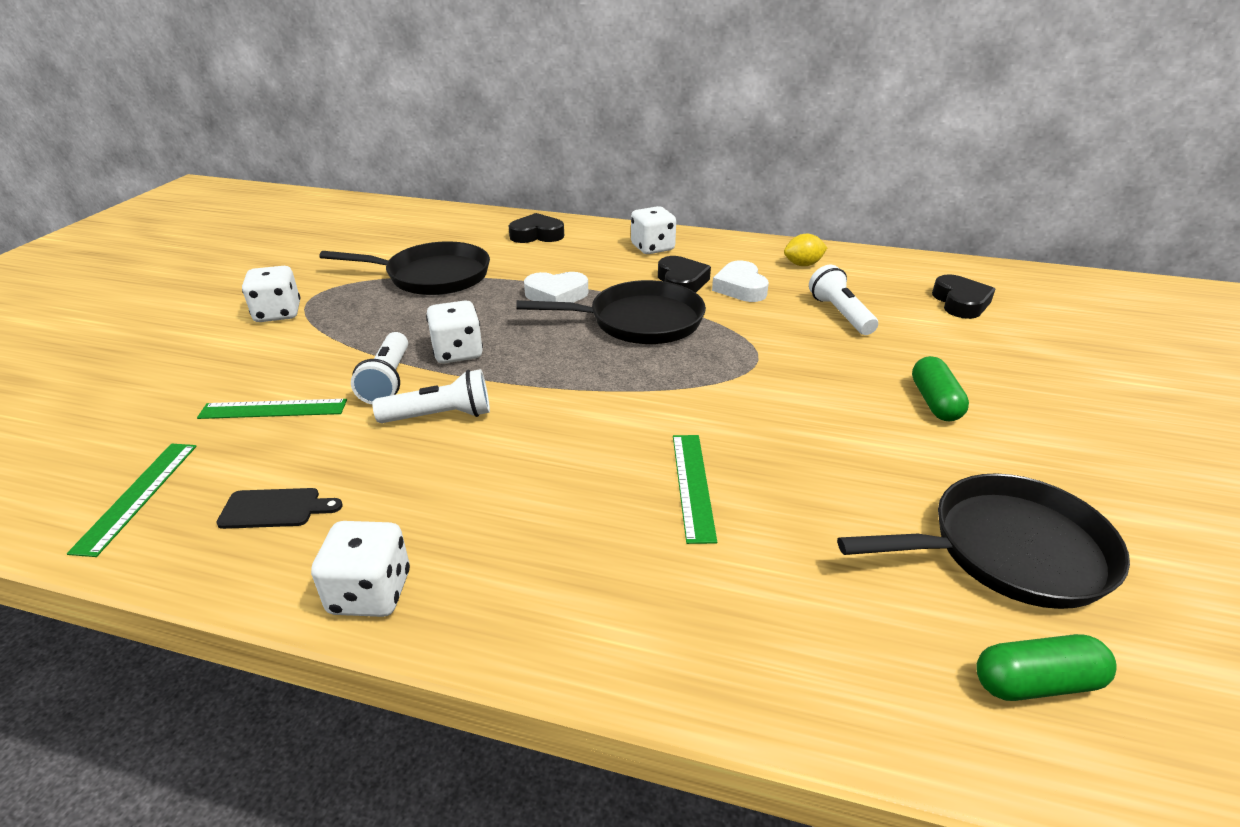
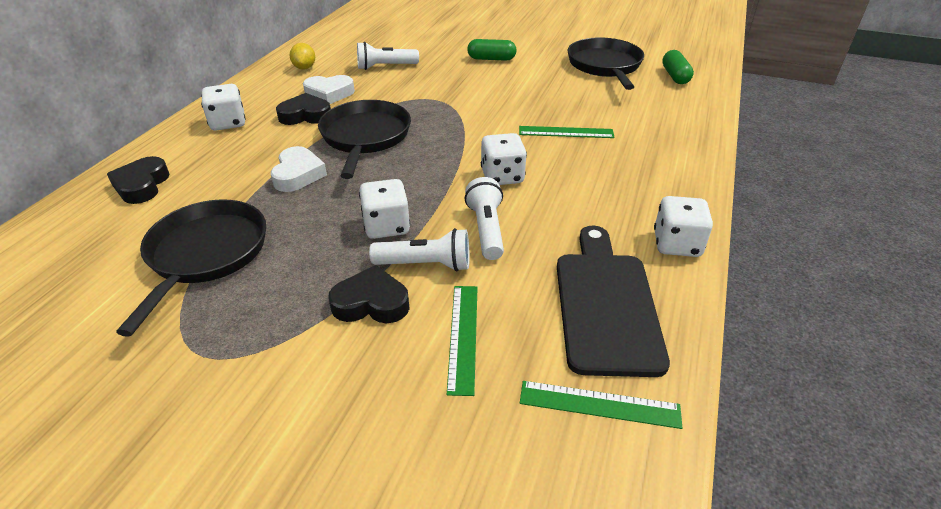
camera: 85 degrees left, 5 degrees up
black cutting board [216,488,343,529] -> black cutting board [557,226,670,377], size x2.21
white dice [242,266,300,322] -> white dice moved to [481,133,527,185]
black heart [932,274,995,319] -> black heart moved to [328,265,410,323]

